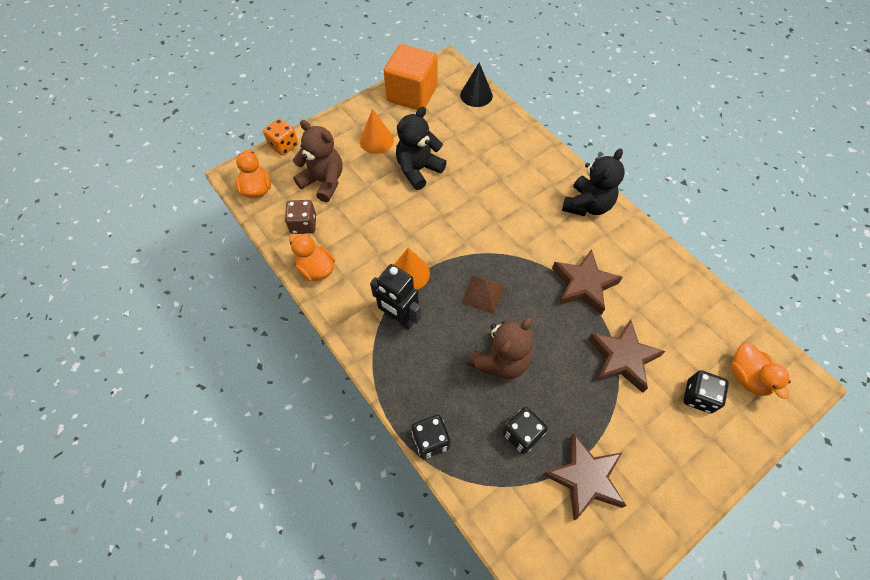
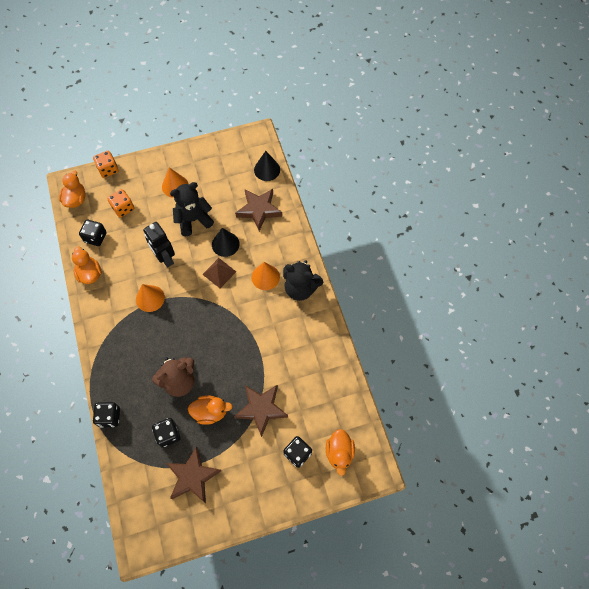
camera: 20 degrees right, 5 degrees up
brown dice [285,200,316,234] -> black dice [79,220,107,246]
brown teddy bear [293,120,343,202] -> orange dice [107,189,134,218]
black robot [370,264,421,330] -> black robot moved to [143,222,175,268]
orange cube [384,44,438,110] -> none
brown pyramid [461,275,505,314] -> brown pyramid moved to [202,258,236,288]
brown star [552,249,623,315] -> brown star moved to [235,189,282,231]
black teddy bear [562,148,625,216] -> black teddy bear turned 60 degrees clockwise [283,260,323,301]
none -> orange duck [188,395,233,425]
none -> black cone [212,228,240,257]
none -> orange cone [252,262,280,290]

